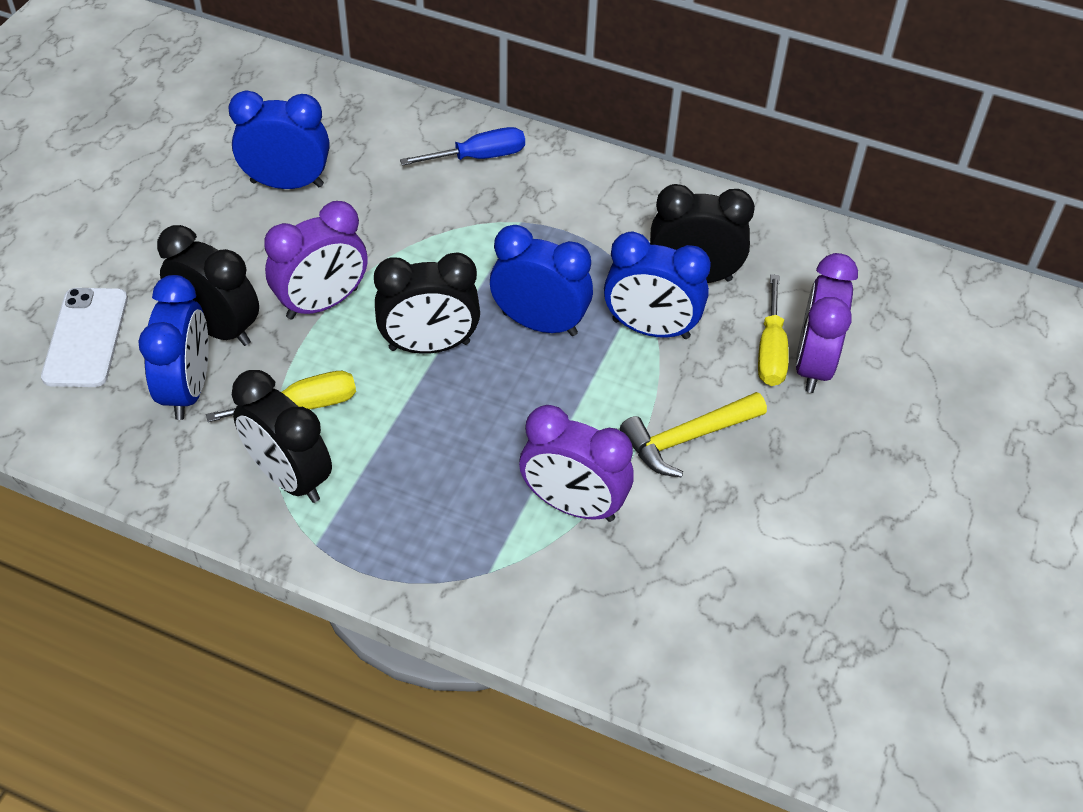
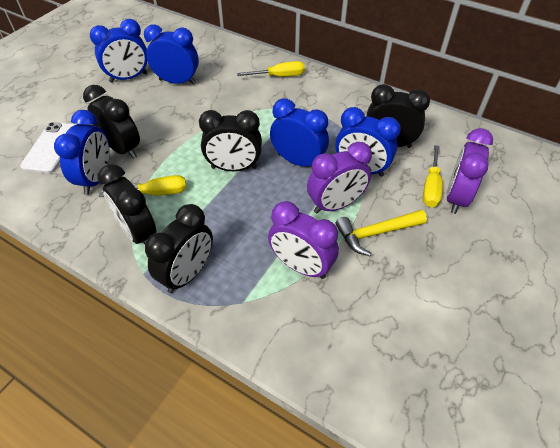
camera: 10 degrees right, 0 degrees up
purple clock [264,201,368,319] -> purple clock moved to [307,142,372,213]
blue screwdriver [400,127,525,166] -> yellow screwdriver [237,61,305,77]
none -> blue clock [90,19,148,83]
none -> black clock [145,204,213,293]

